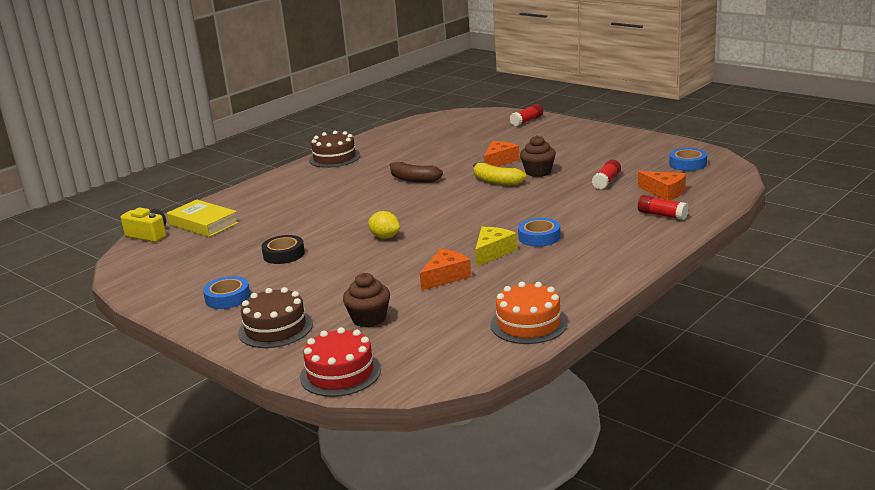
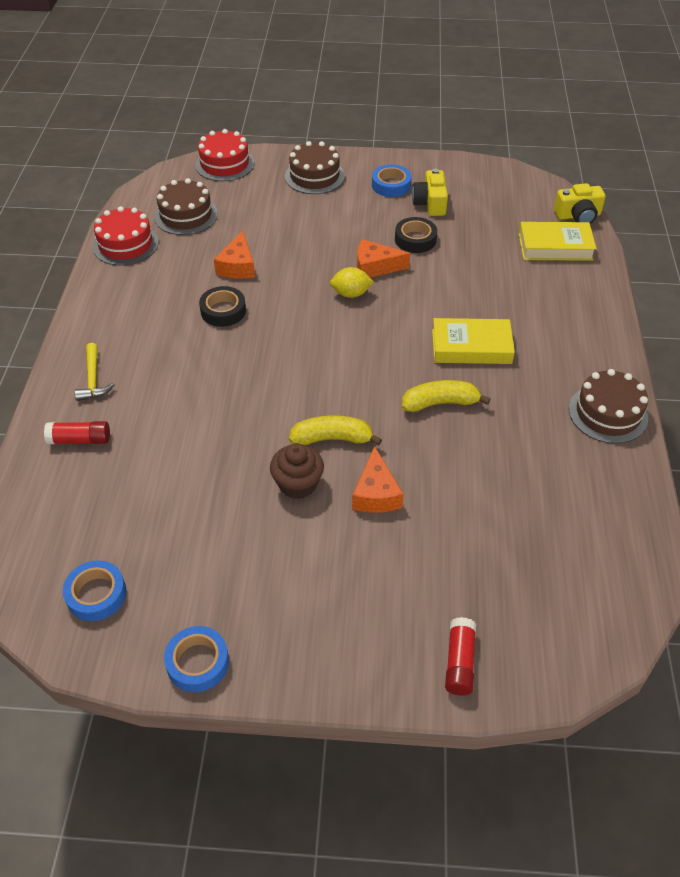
camera: 140 degrees right, 25 degrees up
brown cupcake [343,273,390,327] -> none
brown banana [389,162,443,183] -> yellow banana [402,380,490,412]
yellow cheese [475,227,517,266] -> black tape [199,286,246,327]
orange cake [490,282,568,344] -> red cake [93,206,159,266]
blue tape [518,218,560,247] -> blue tape moved to [164,626,229,692]
red glue stick [592,160,621,190] -> none
orange cheese [638,171,686,200] -> orange cheese moved to [357,239,410,277]
none -> yellow hammer [74,343,114,401]
none -> brown cake [154,178,218,235]
none -> yellow camera [412,168,448,216]
none -> yellow book [432,318,515,364]

